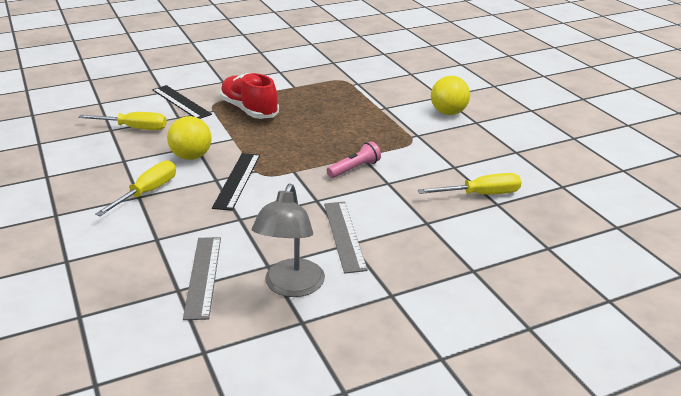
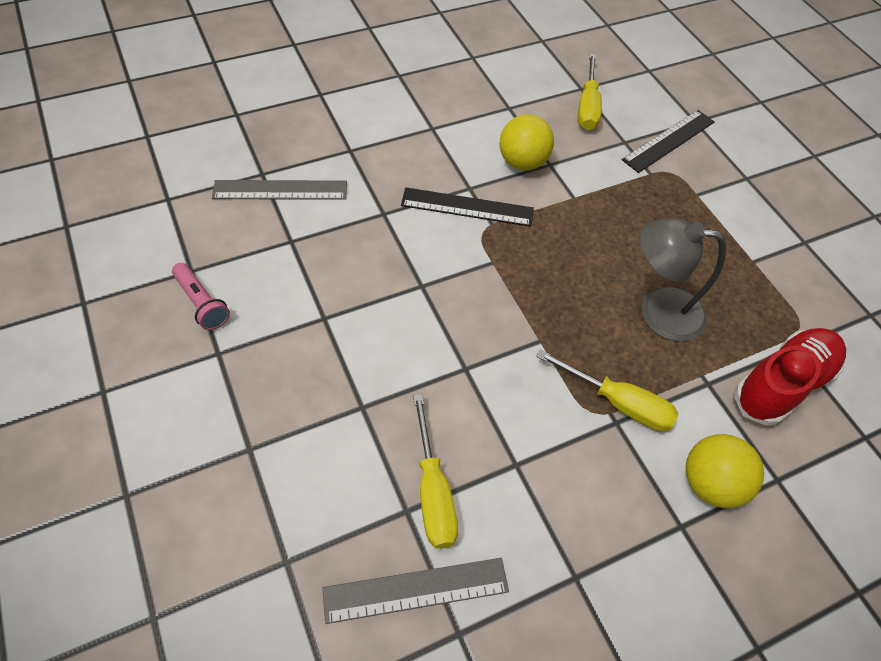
camera: 85 degrees right, 25 degrees up
yellow screwdriver [95,160,176,216] -> yellow screwdriver moved to [536,349,678,431]
red shoe [220,73,279,119] -> red shoe moved to [734,328,846,425]
grey lamp [252,184,325,297] -> grey lamp moved to [640,218,726,342]
grey ruler [324,202,368,274] -> grey ruler moved to [322,558,509,624]
pink flashlight [327,141,381,178] -> pink flashlight moved to [172,263,230,330]

